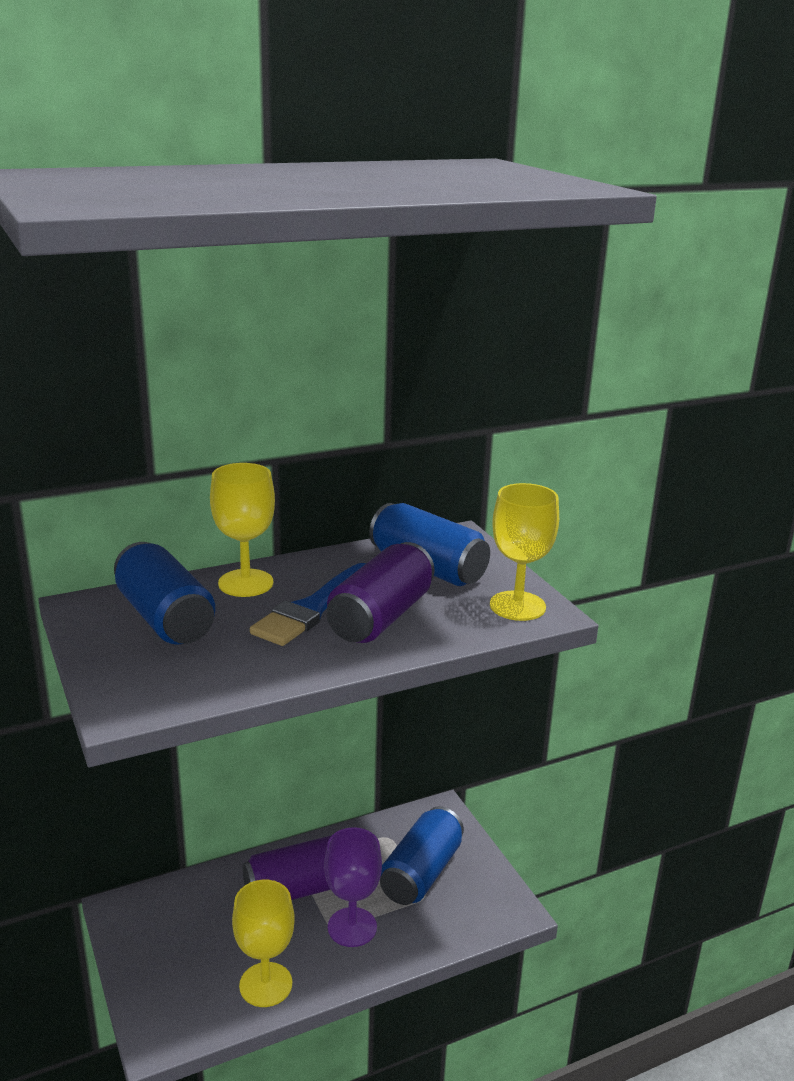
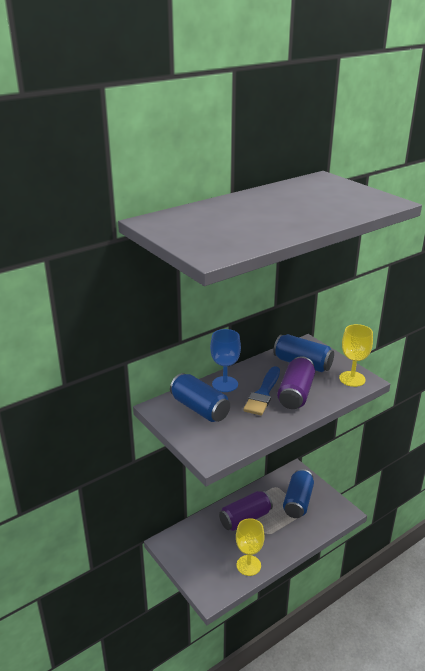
camera: 10 degrees left, 5 degrees up
yellow goblet [210,463,275,597] -> blue goblet [210,329,241,392]
purple goblet [324,827,382,947] -> none

